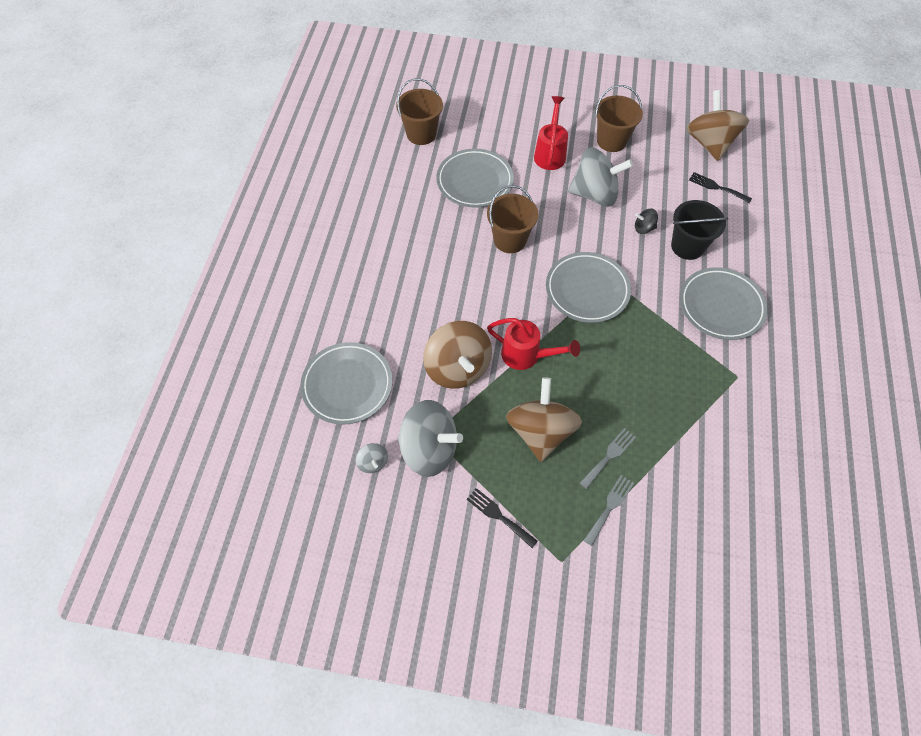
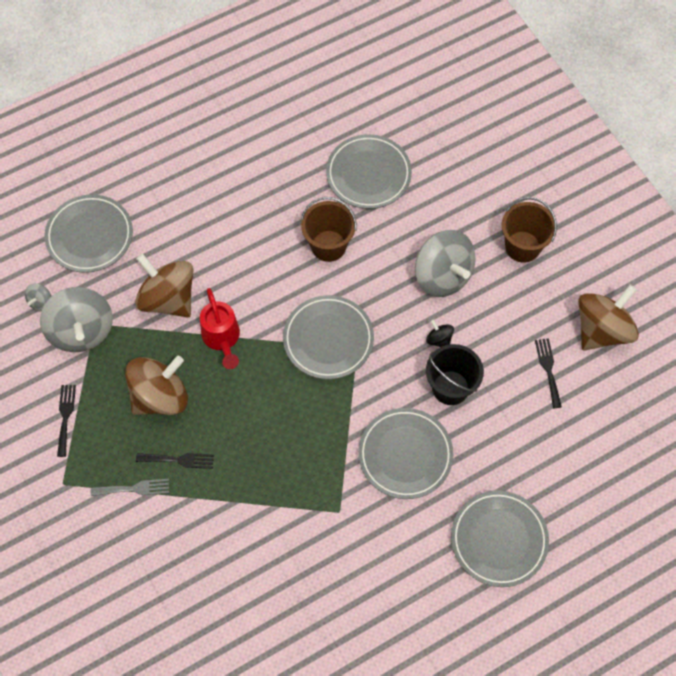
camera: 50 degrees right, 5 degrees up
brown bucket [396,78,443,145] -> none
brown spinning top [423,321,492,389] -> brown spinning top turned 105 degrees clockwise [135,254,194,318]
red watering can [534,96,568,170] -> none
grey fork [580,428,636,489] -> black fork [136,453,214,469]
none -> grey plate [451,491,549,587]

